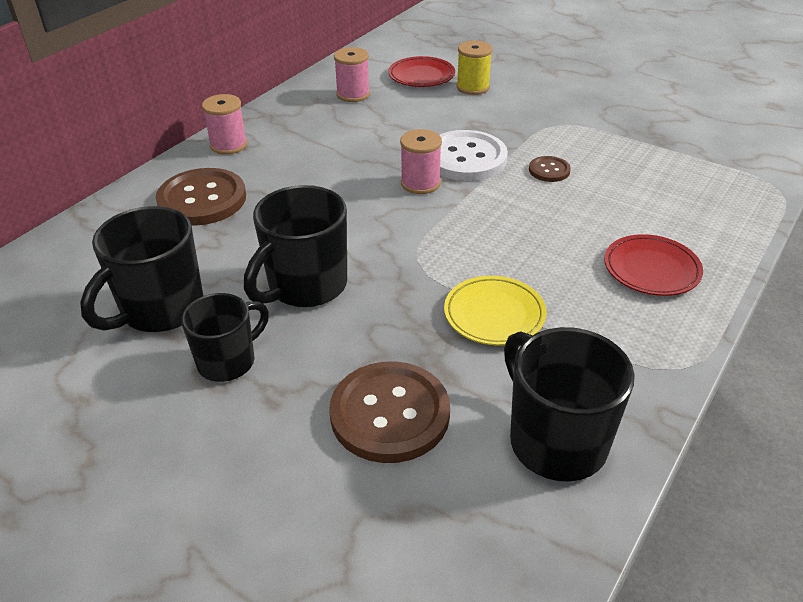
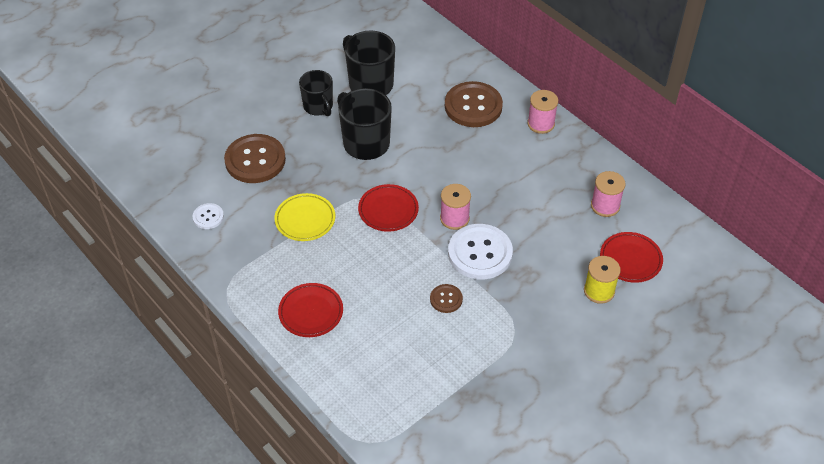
camera: 105 degrees right, 10 degrees up
black mug [504,327,635,482] -> white button [192,203,224,229]
none -> red plate [358,184,419,232]

